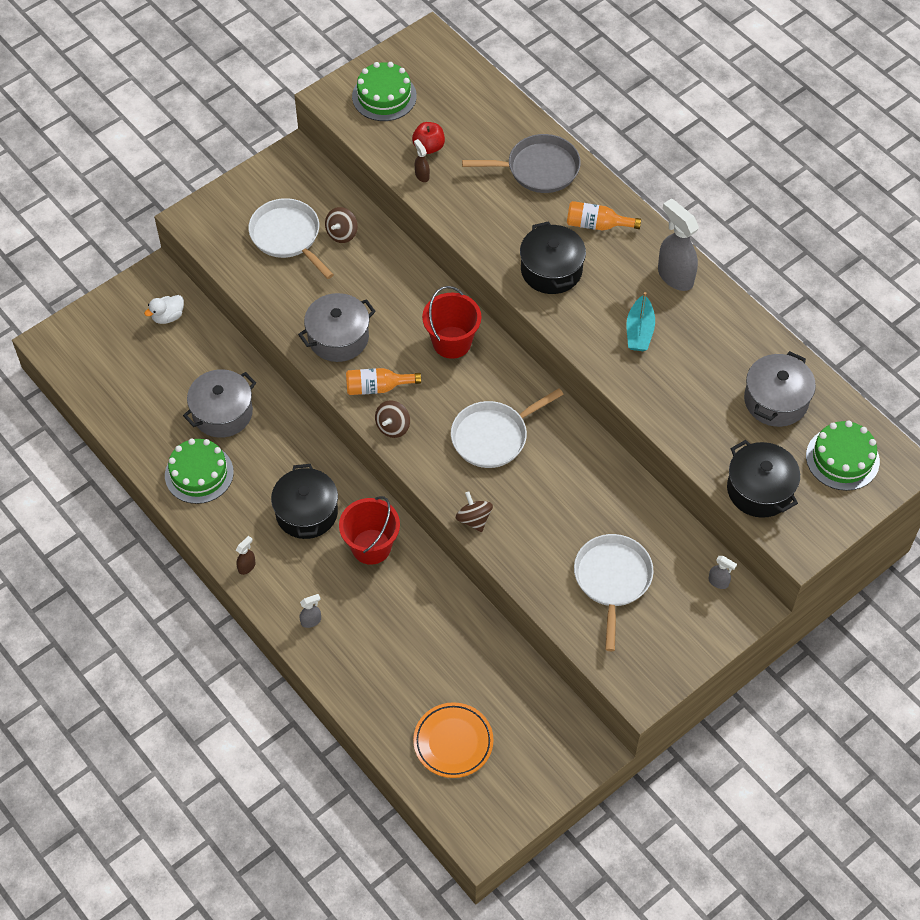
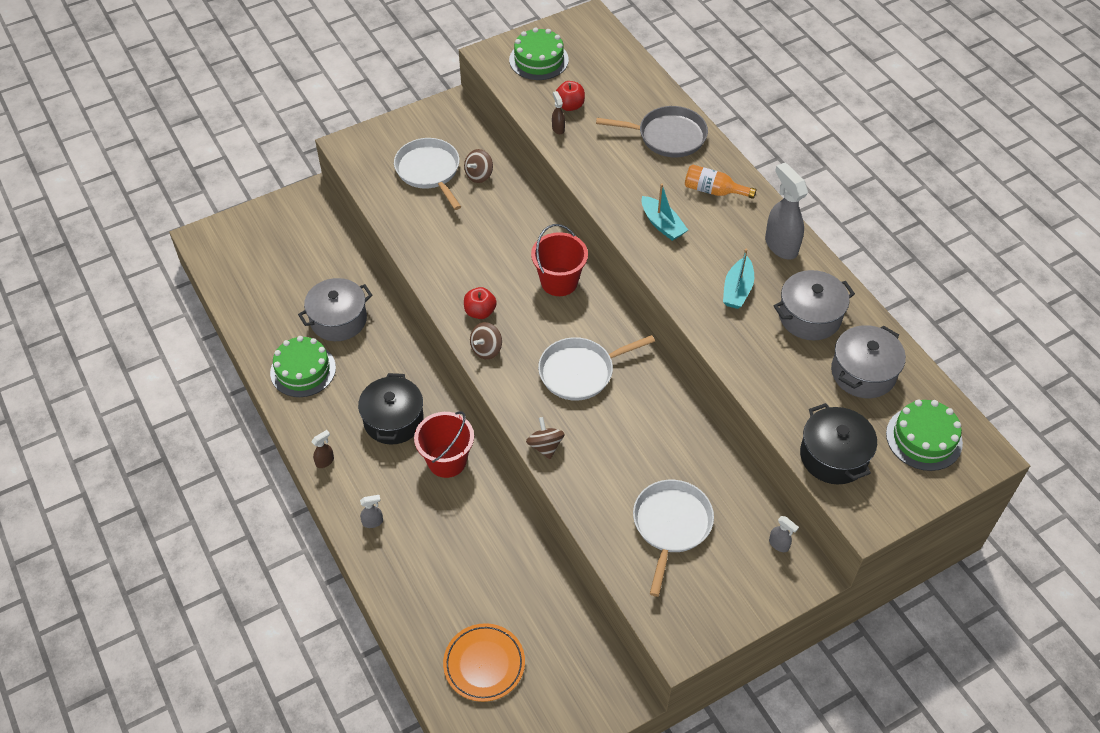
camera: 10 degrees right, 5 degrees down
white duck [144,295,184,324] -> none
grey pot [298,293,376,362] -> grey pot moved to [774,270,855,340]
orange bottle [346,368,421,395] -> red apple [464,287,497,319]
black pot [520,221,586,294] -> turquoise boat [641,184,688,241]

